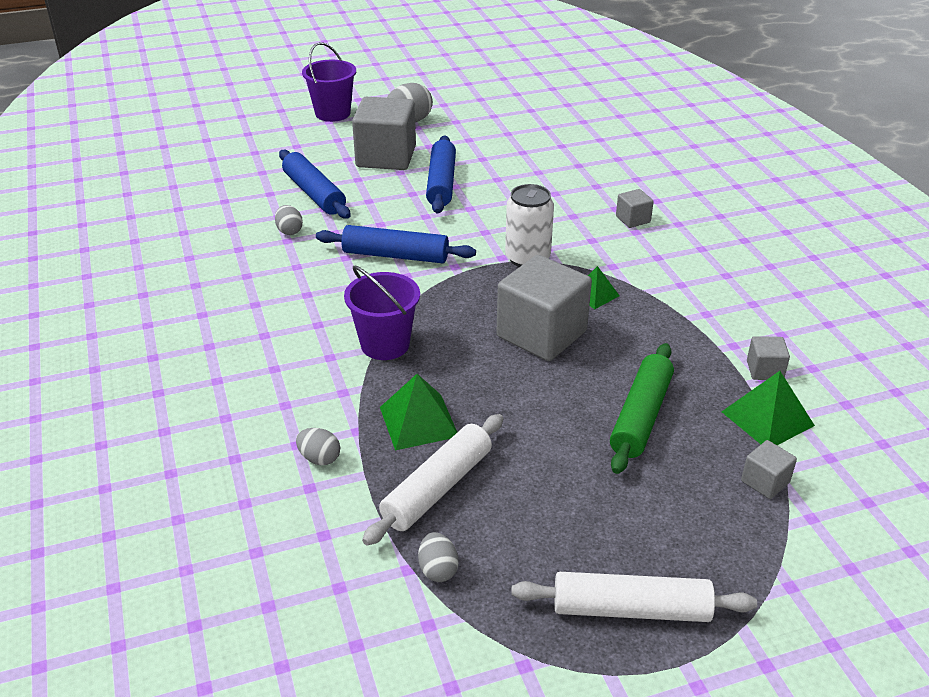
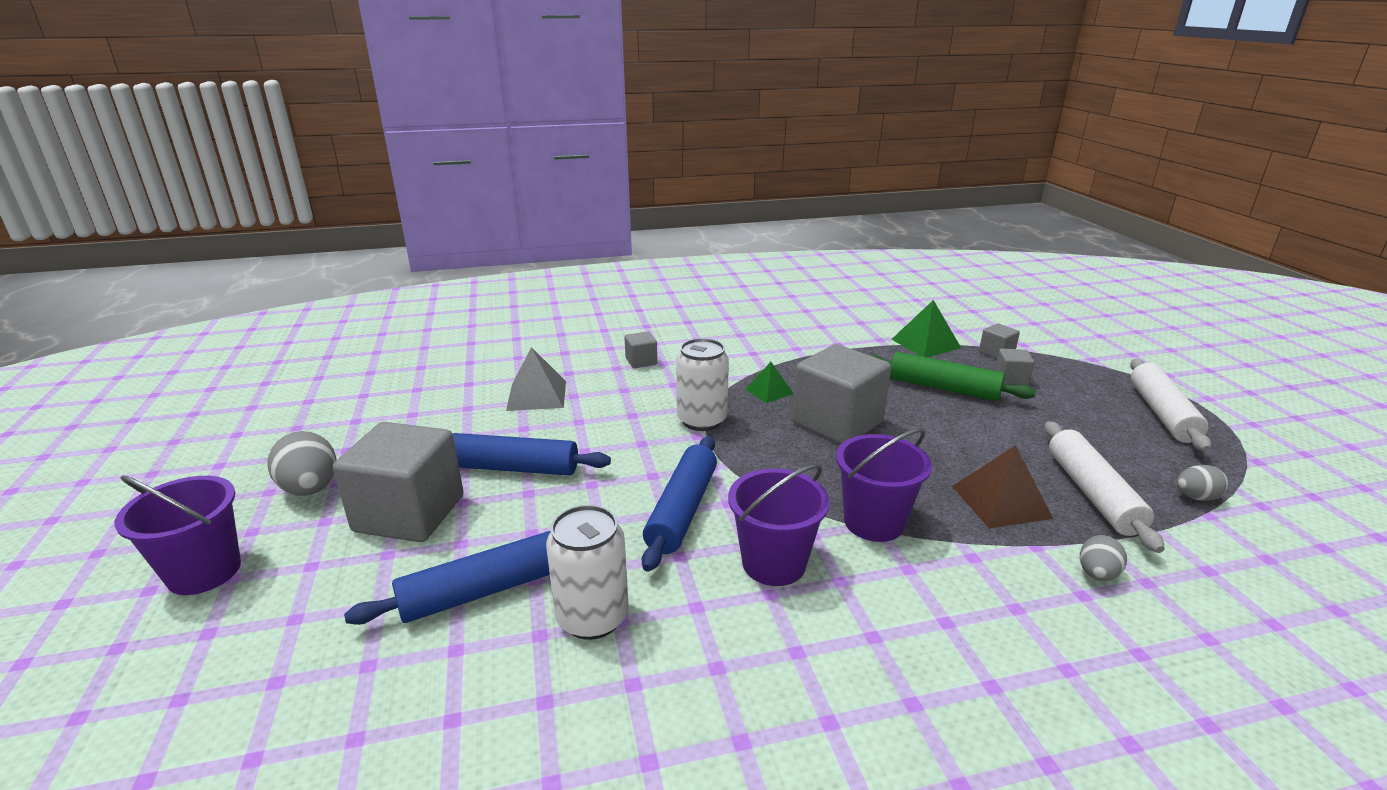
camera: 85 degrees left, 10 degrees down
grey egg [275,205,303,235] -> white can [546,505,629,640]
white rolling pin [362,414,503,545] -> white rolling pin turned 45 degrees clockwise [1045,421,1165,553]
green pyramid [380,374,457,451] -> brown pyramid [952,445,1053,529]
grey cube [747,336,790,380] -> grey cube moved to [994,348,1034,385]
none -> grey pyramid [506,347,566,411]
none -> purple bucket [728,464,830,586]

